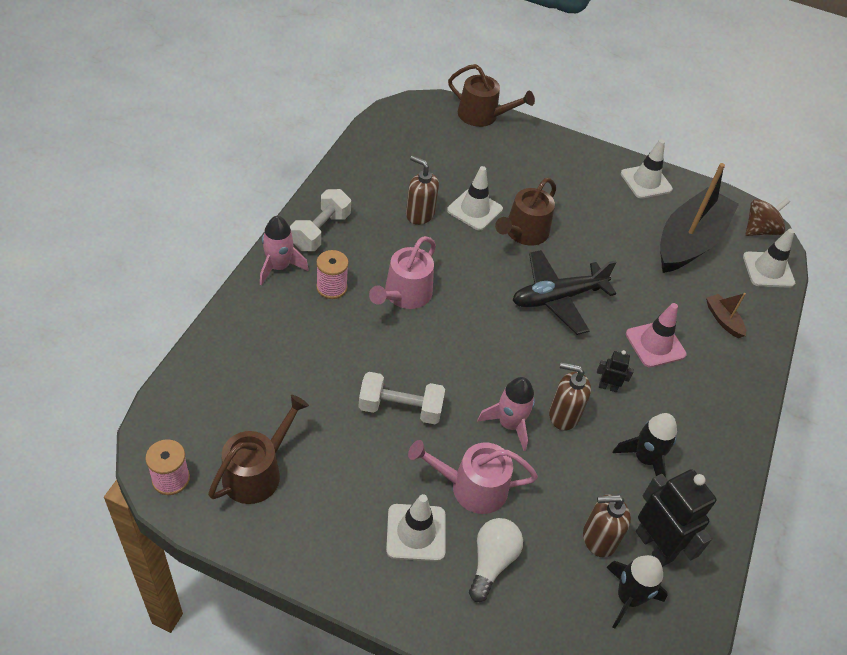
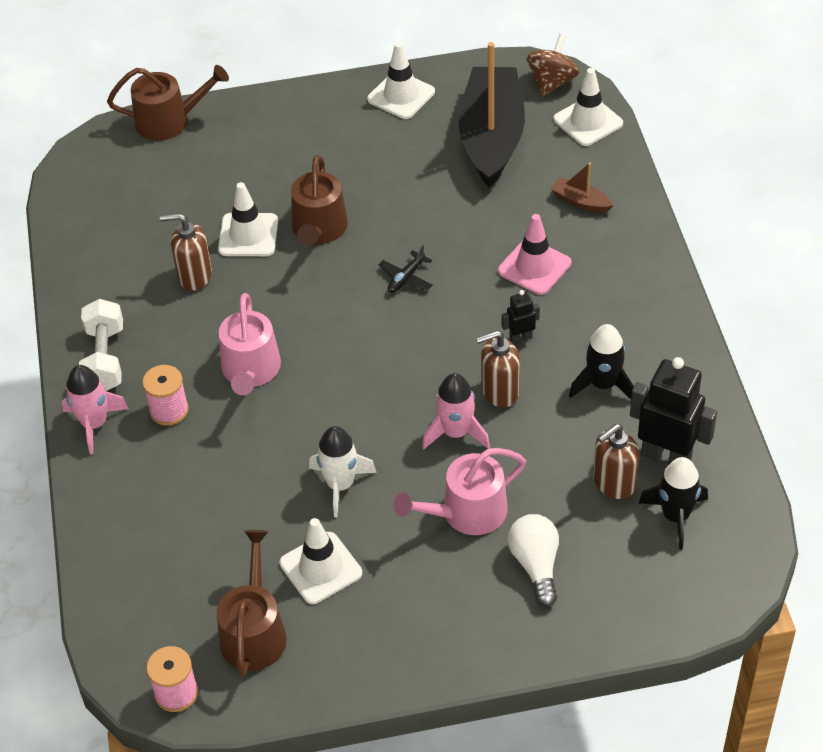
camera: 25 degrees left, 0 degrees up
white dumbbell [358,372,445,424] -> white rocket [309,426,377,517]
white traffic cone [386,494,446,561] -> white traffic cone moved to [280,518,362,604]
black plane [513,250,617,335] -> black plane [378,245,433,293], size x0.45

